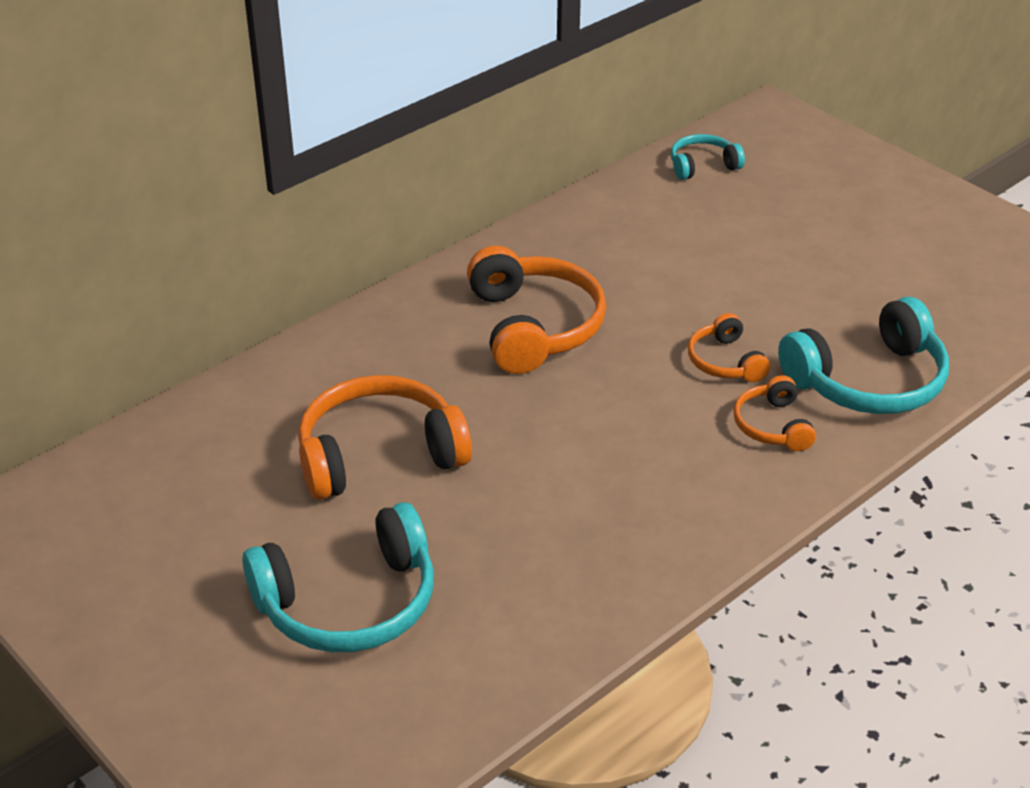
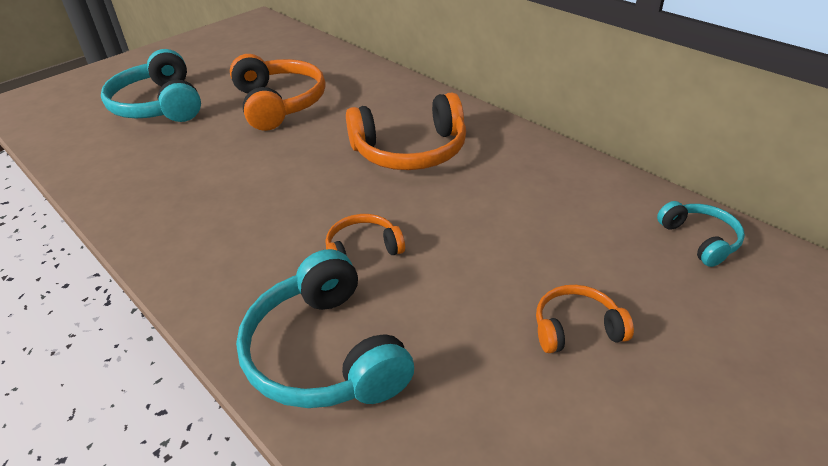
camera: 90 degrees right, 0 degrees up
orange headphones [733,375,816,451] -> orange headphones moved to [536,285,634,353]

